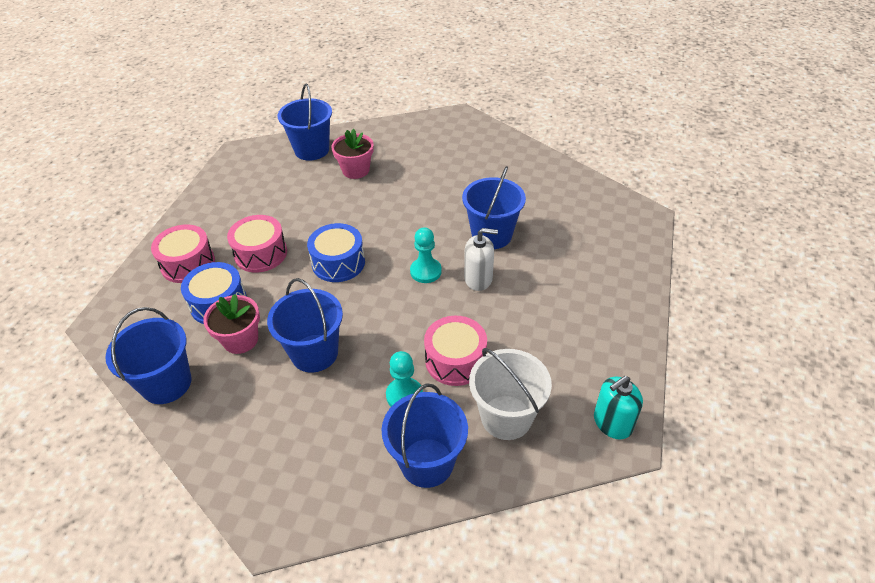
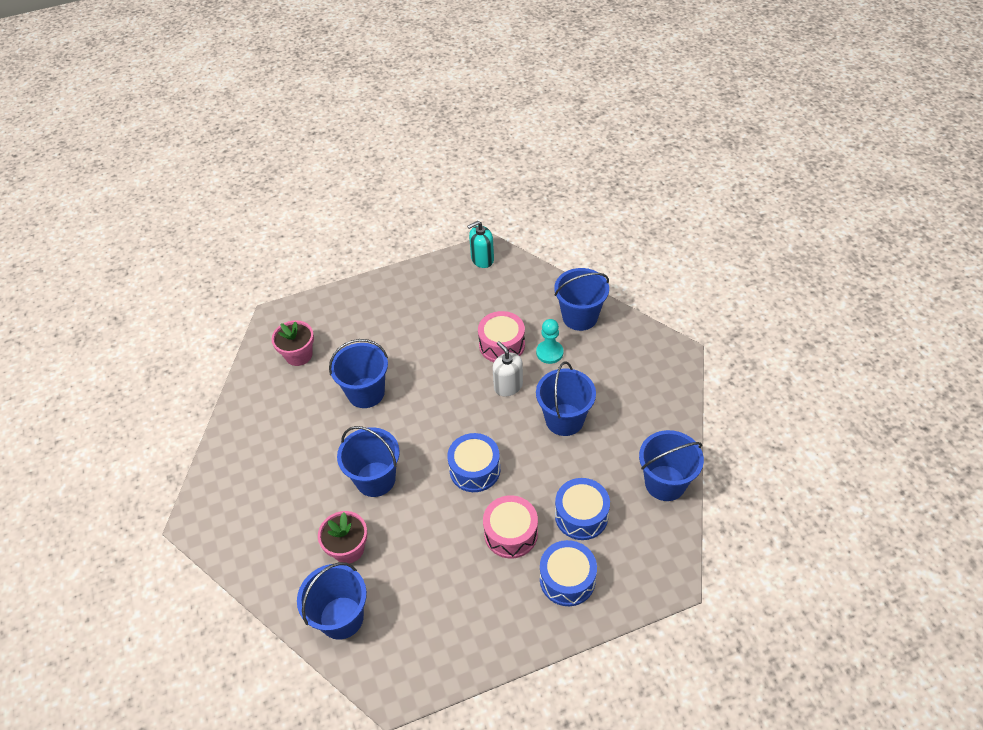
camera: 125 degrees left, 5 degrees up
pink drum [151,224,215,283] -> blue drum [540,540,597,606]
pink flower pot [203,294,260,354] -> pink flower pot moved to [272,320,314,366]
turquoise pawn [410,227,442,283] -> none
white soap dispenser [464,228,498,291] -> white soap dispenser moved to [493,341,523,396]
white bucket [469,348,552,440] -> none
turquoise soap dispenser [594,376,643,439] -> turquoise soap dispenser turned 135 degrees clockwise [467,221,494,268]
none -> blue bucket [337,426,400,497]

